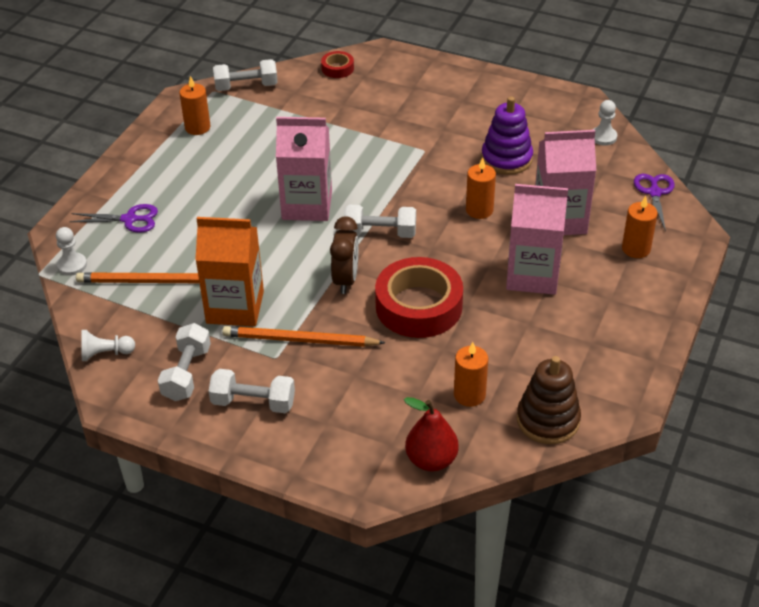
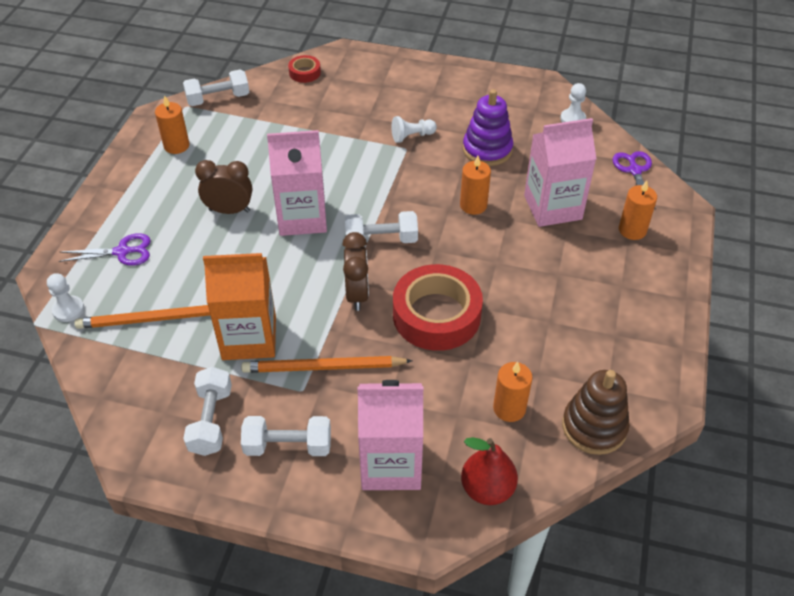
camera: 10 degrees left, 5 degrees up
white pawn [81,330,135,361] -> white pawn moved to [391,116,437,143]
pink carton [506,184,568,295] -> pink carton moved to [358,380,423,490]
none -> brown clock [195,160,252,214]

